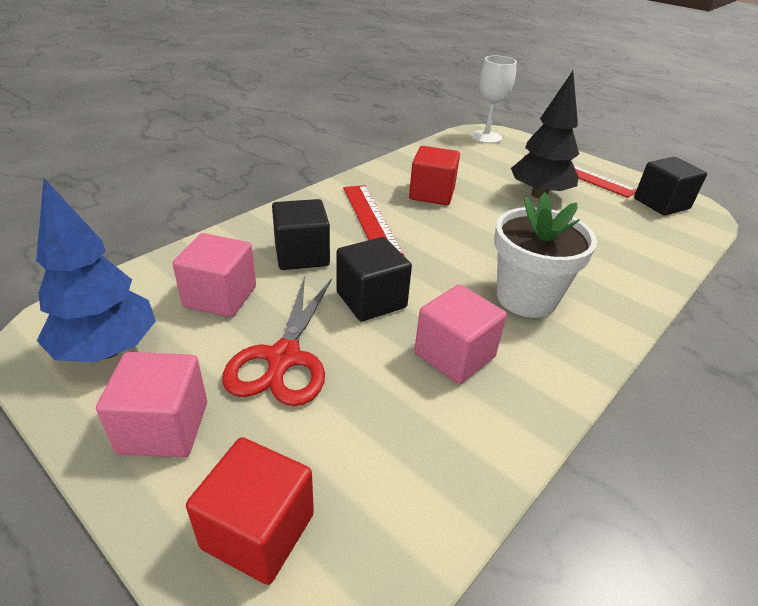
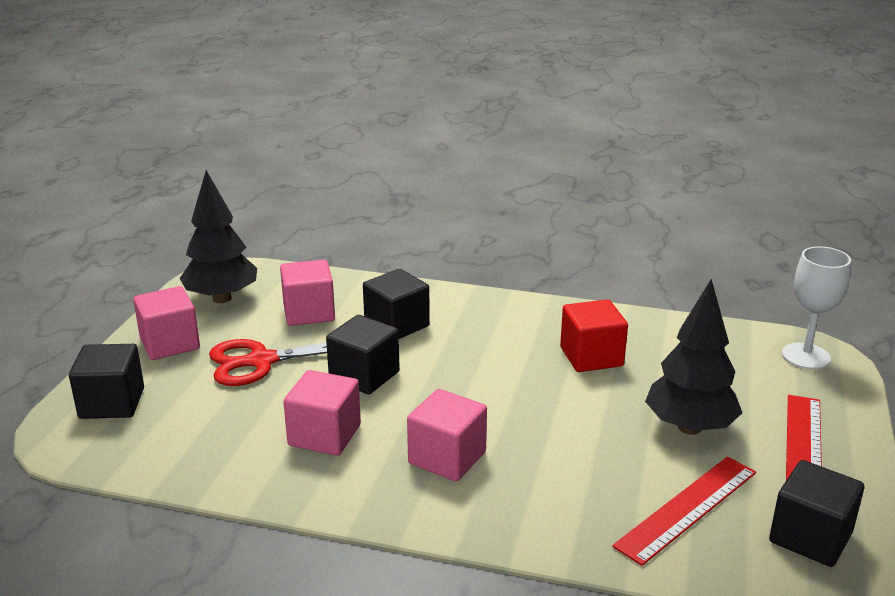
camera: 65 degrees right, 10 degrees down
blue tree [36,178,156,362] -> black tree [180,170,257,303]
red cube [186,437,314,585] -> black cube [69,344,144,419]
red ruler [343,185,404,255] -> red ruler moved to [612,457,756,566]
white flower pot [494,192,597,318] -> pink cube [407,389,487,481]

